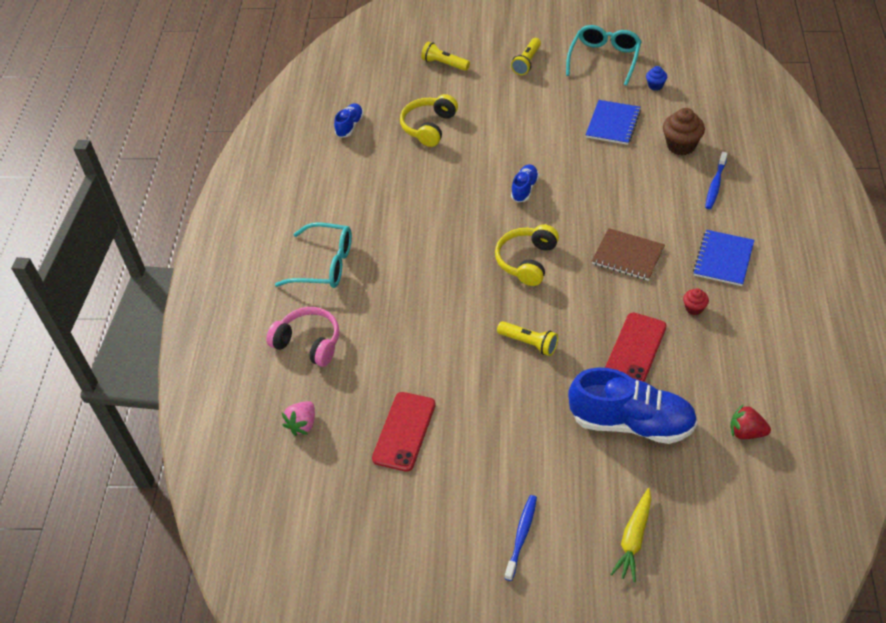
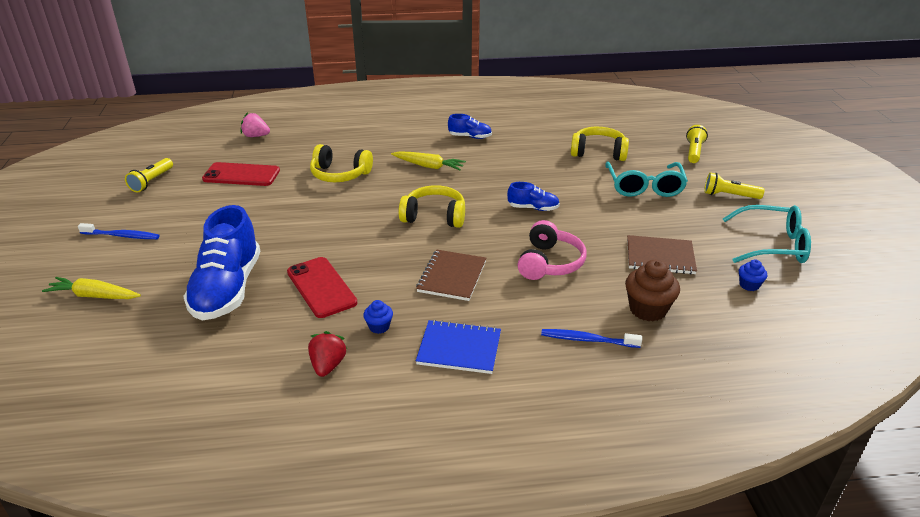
camera: 75 degrees right, 15 degrees down
pink headphones [266,307,339,367] -> pink headphones moved to [517,220,587,280]
turquoise glasses [275,223,352,288] -> turquoise glasses moved to [605,162,688,197]
blue shoe [334,103,364,138] -> blue shoe moved to [448,114,492,139]
yellow flashlight [497,321,558,356] -> yellow flashlight moved to [125,158,173,192]
blue notebook [586,100,641,145] -> brown notebook [627,235,697,274]
red phone [605,313,667,382] -> red phone turned 45 degrees clockwise [287,257,357,318]
red cupcake [683,288,709,315] -> blue cupcake [363,300,393,334]
red strawberry [730,404,771,439] -> red strawberry moved to [308,331,347,377]
none -> yellow headphones [310,144,373,182]
none -> yellow carrot [391,151,466,170]

